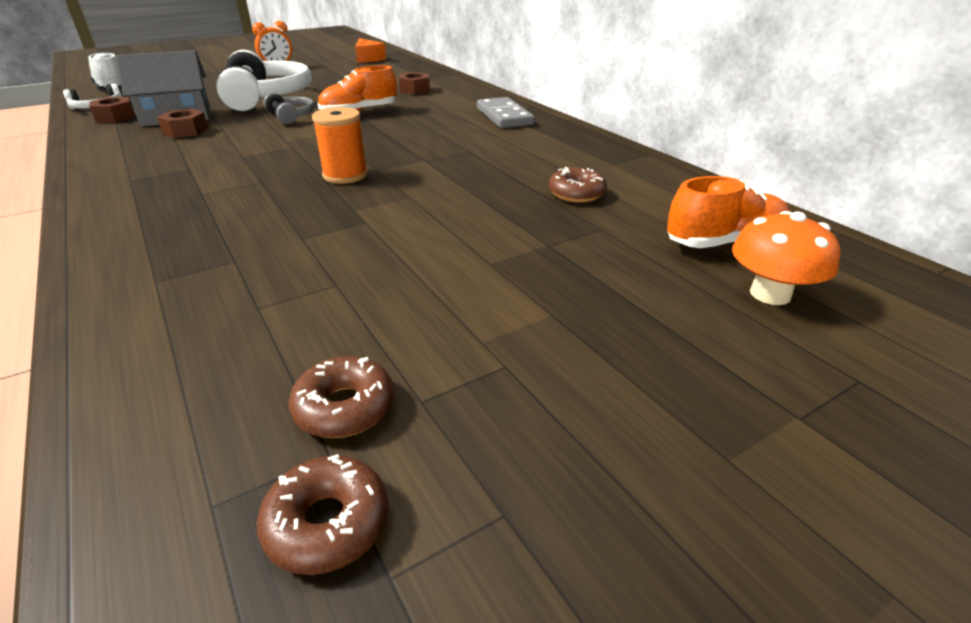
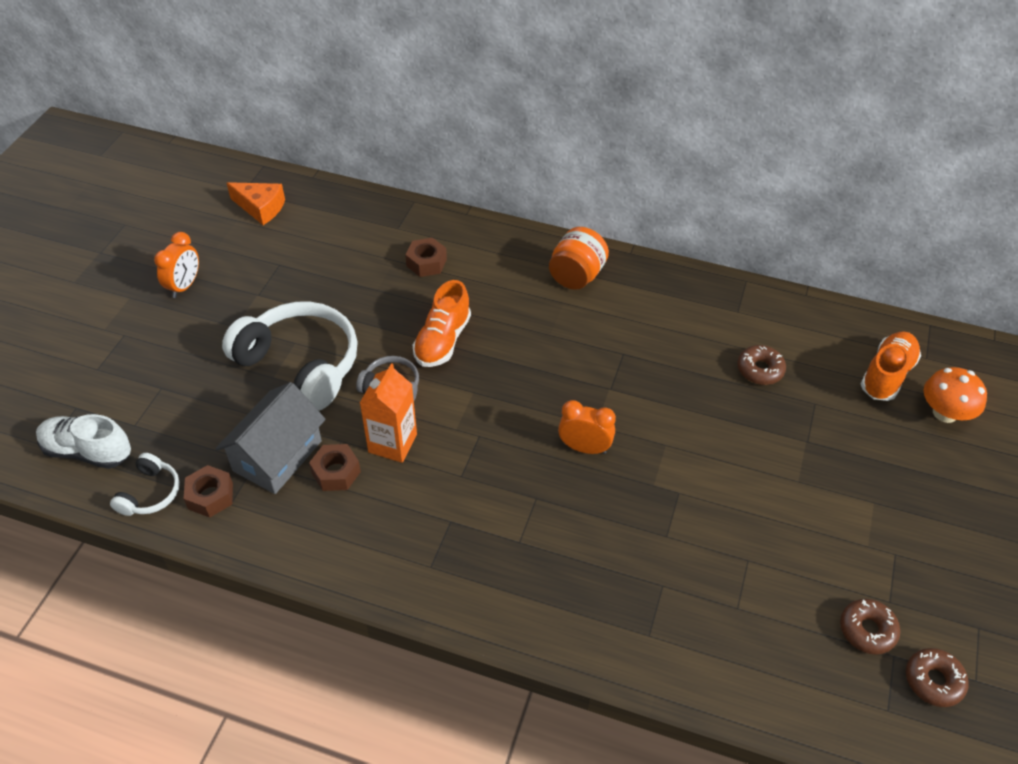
camera: 40 degrees left, 15 degrees up
orange spool [312,107,368,184] -> orange clock [558,400,616,454]
grey domino [477,97,535,128] -> orange jar [549,227,609,290]
none -> orange carton [360,363,417,463]

